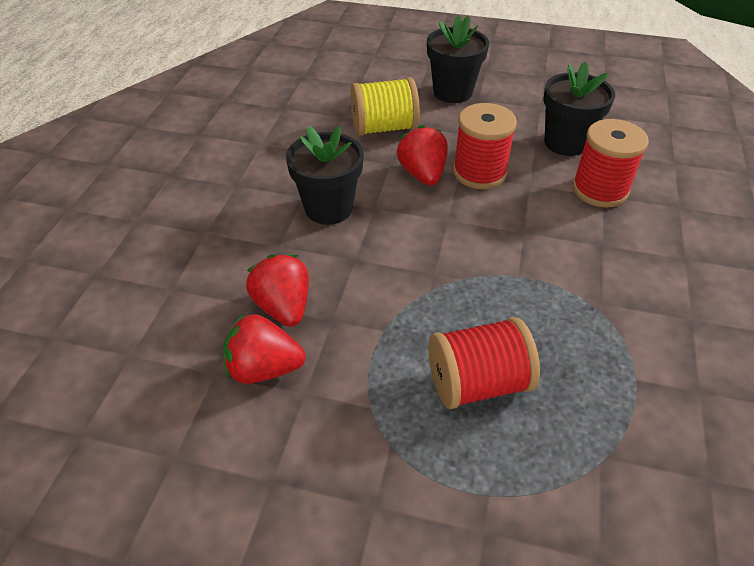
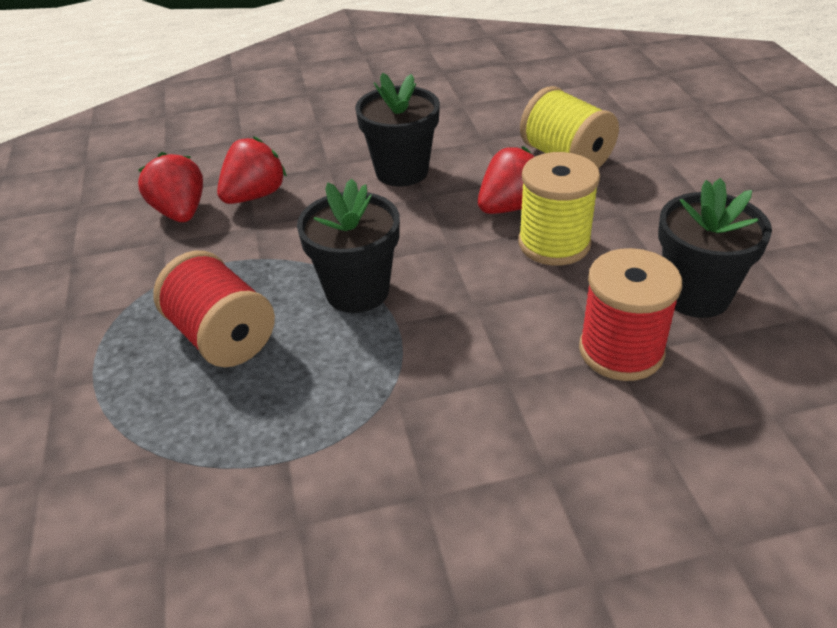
camera: 65 degrees right, 5 degrees down
black flower pot [427,14,489,103] -> black flower pot moved to [297,178,400,313]
red spool [453,103,517,189] -> yellow spool [518,152,600,266]

